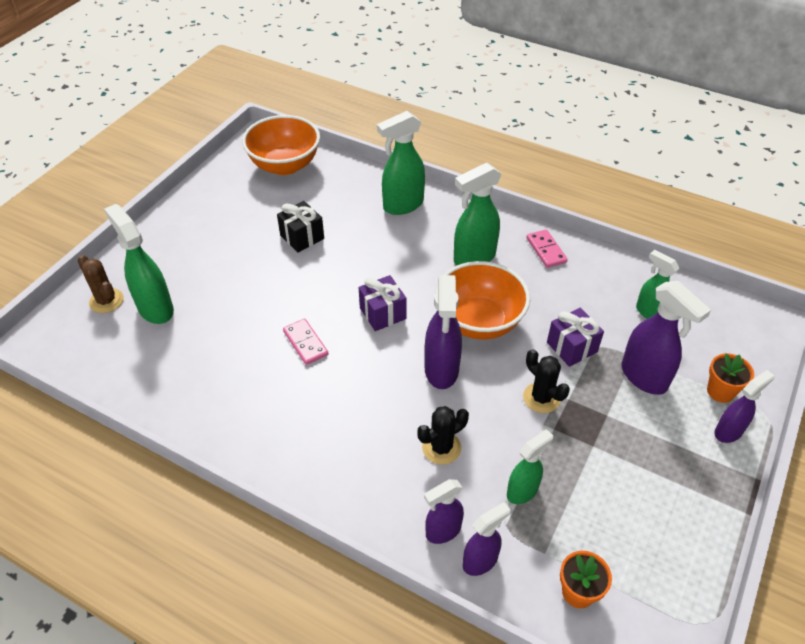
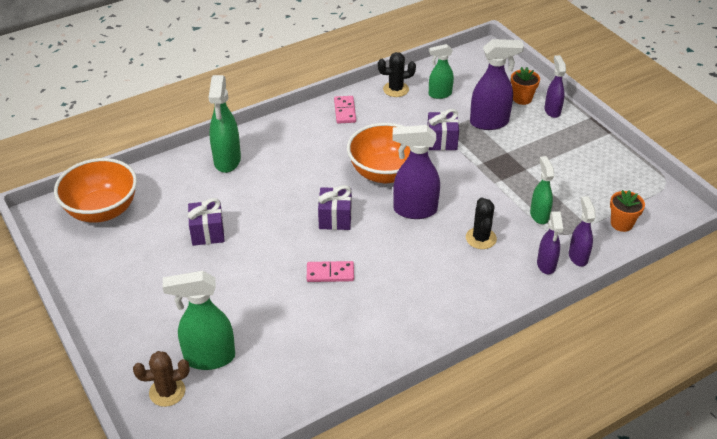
camera: 60 degrees left, 5 degrees down
black gift [277,201,324,253] -> purple gift [188,198,224,246]
purple spray bottle [424,275,462,389] -> purple spray bottle turned 150 degrees clockwise [393,125,440,219]
green spray bottle [454,163,502,265] -> none
black cactus [523,349,570,413] -> black cactus moved to [378,52,416,97]
pink domino [526,230,568,268] -> pink domino turned 75 degrees clockwise [334,96,356,124]

